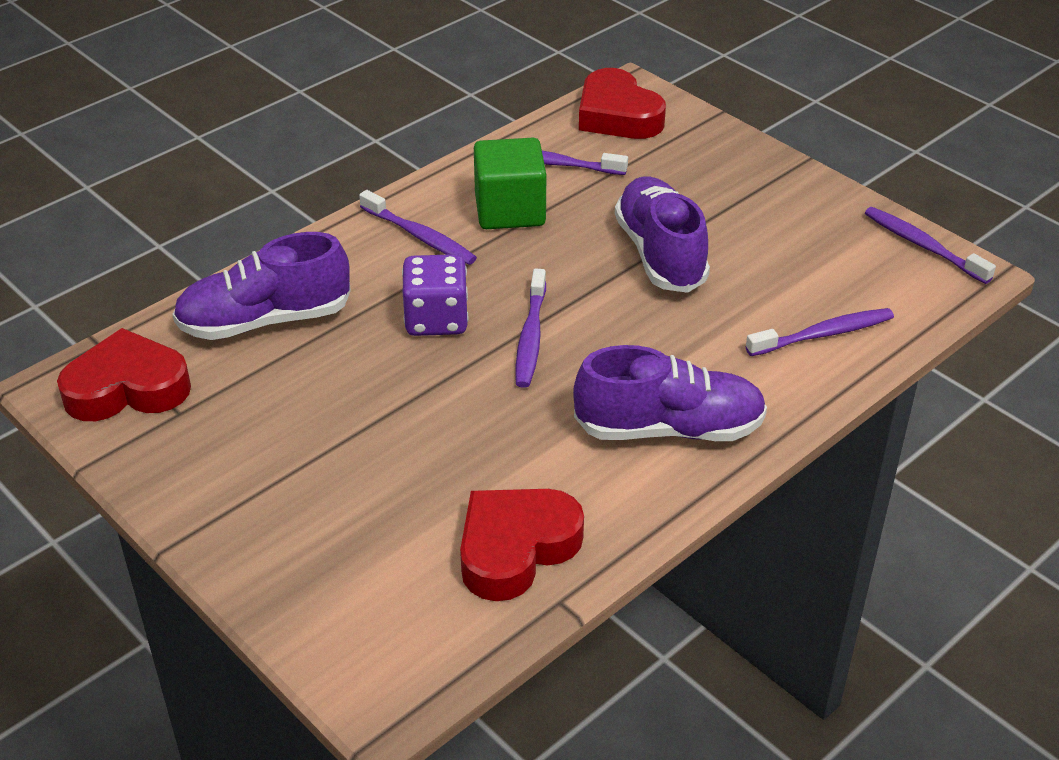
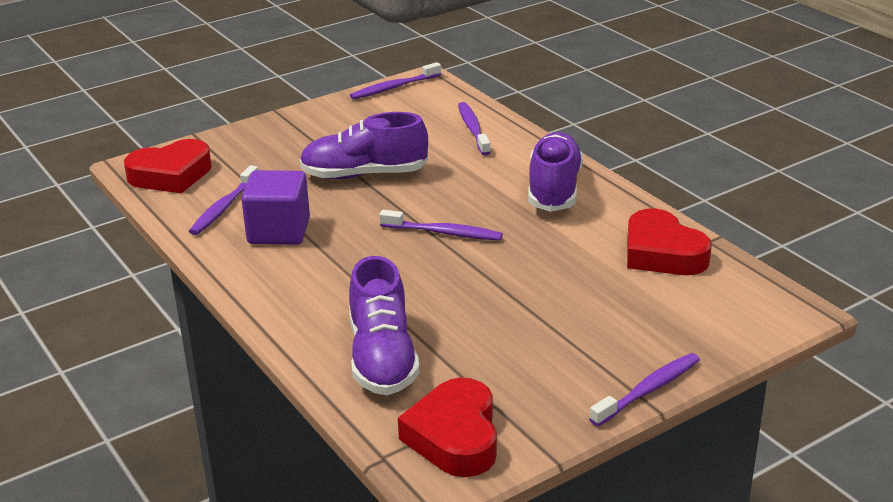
camera: 80 degrees left, 10 degrees down
purple toothbrush [359,190,477,265] -> purple toothbrush moved to [589,353,700,426]
purple dice [402,254,468,336] -> none
green cube [474,138,546,229] -> purple cube [241,170,310,245]

